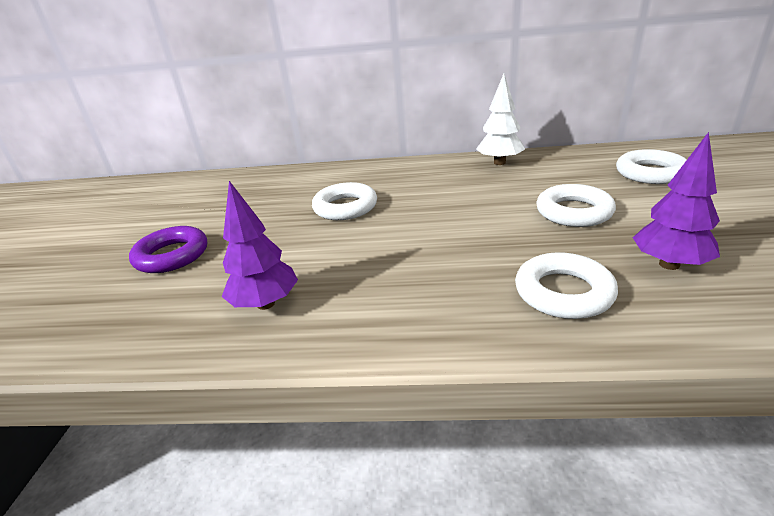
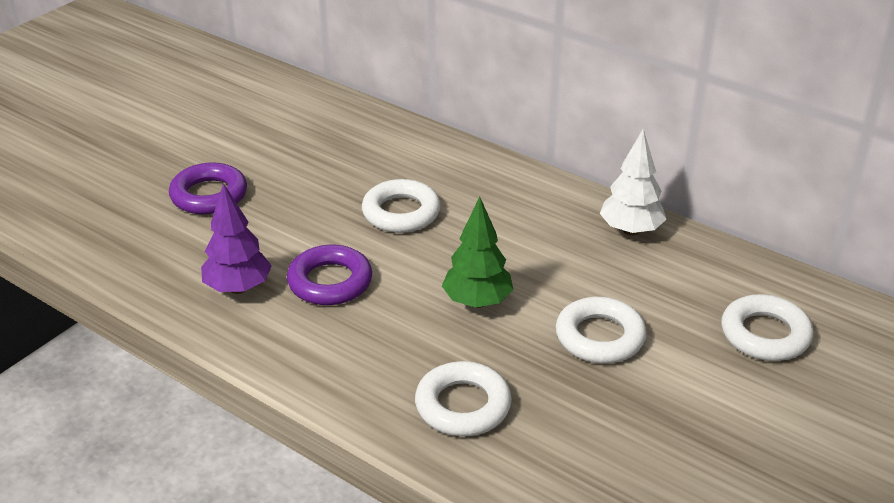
camera: 30 degrees right, 5 degrees up
purple tree [633,132,720,270] -> none
none -> purple ring [287,245,372,305]
none -> green tree [442,197,513,308]

